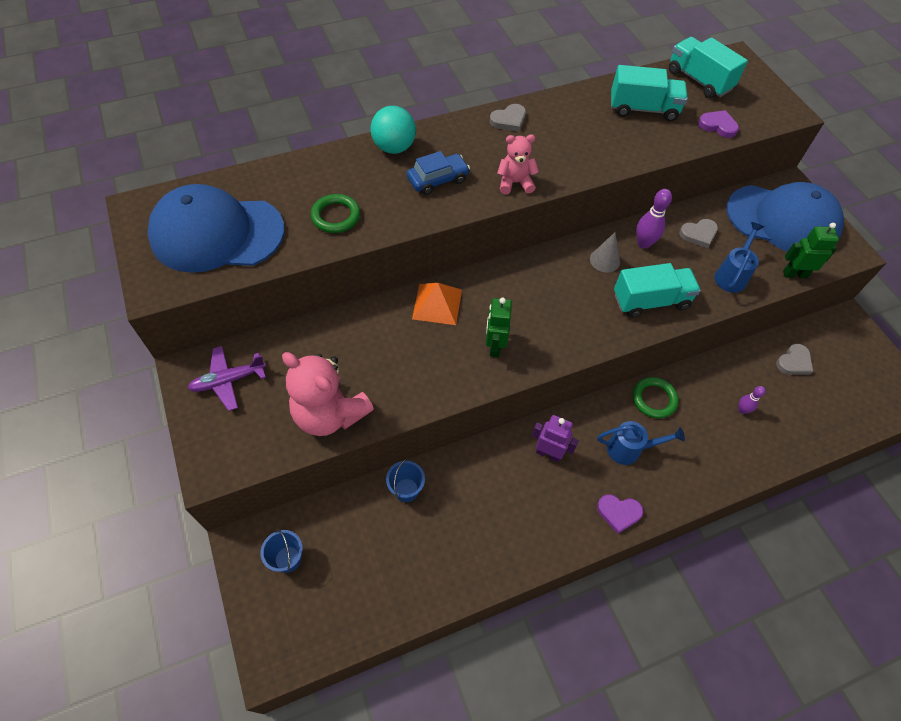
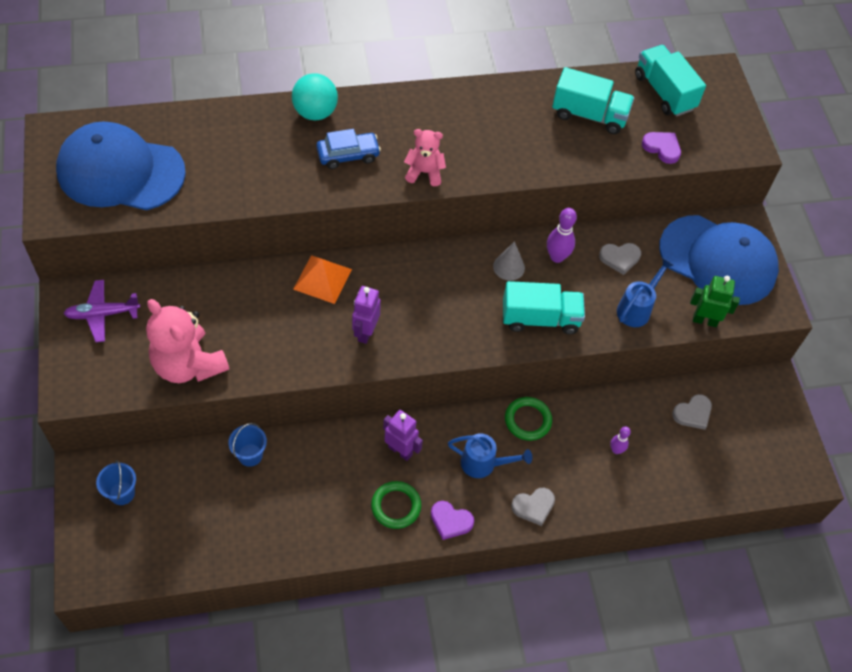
camera: 10 degrees right, 0 degrees up
green ring [311,194,360,233] -> green ring moved to [371,481,421,529]
green robot [486,297,512,357] -> purple robot [352,286,381,344]
grey heart [490,104,526,132] -> grey heart moved to [511,488,555,526]

